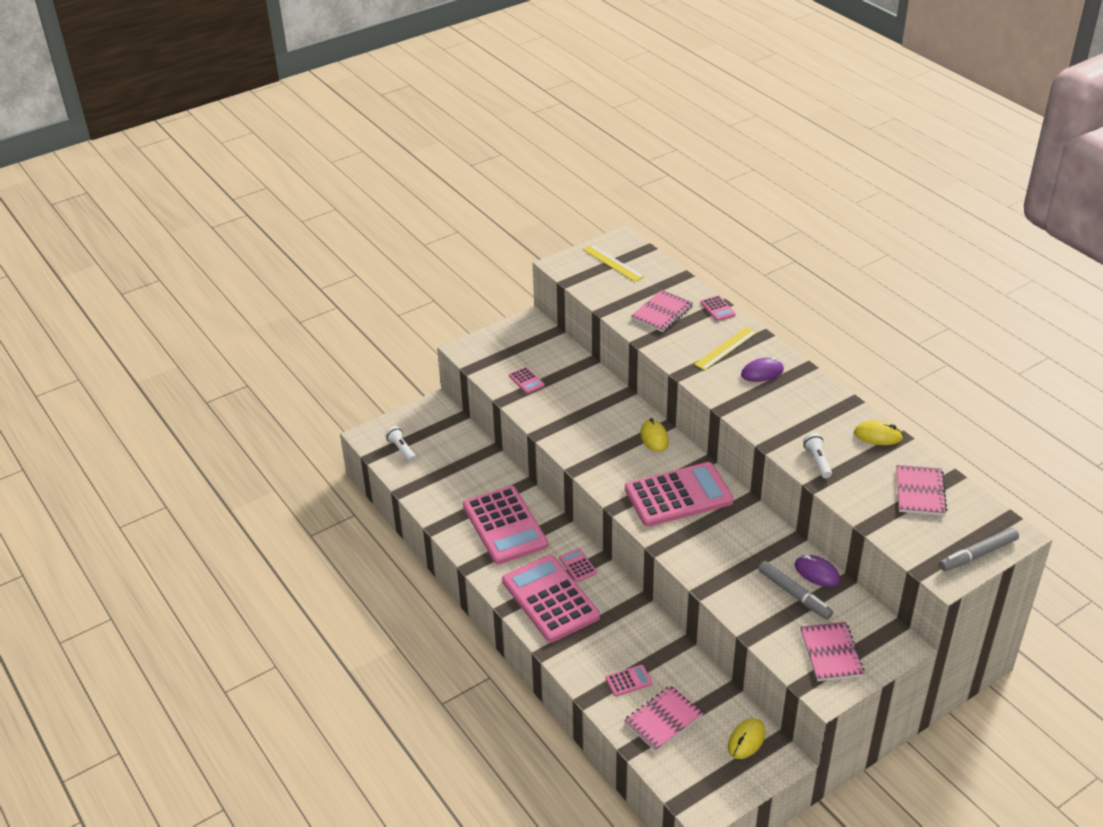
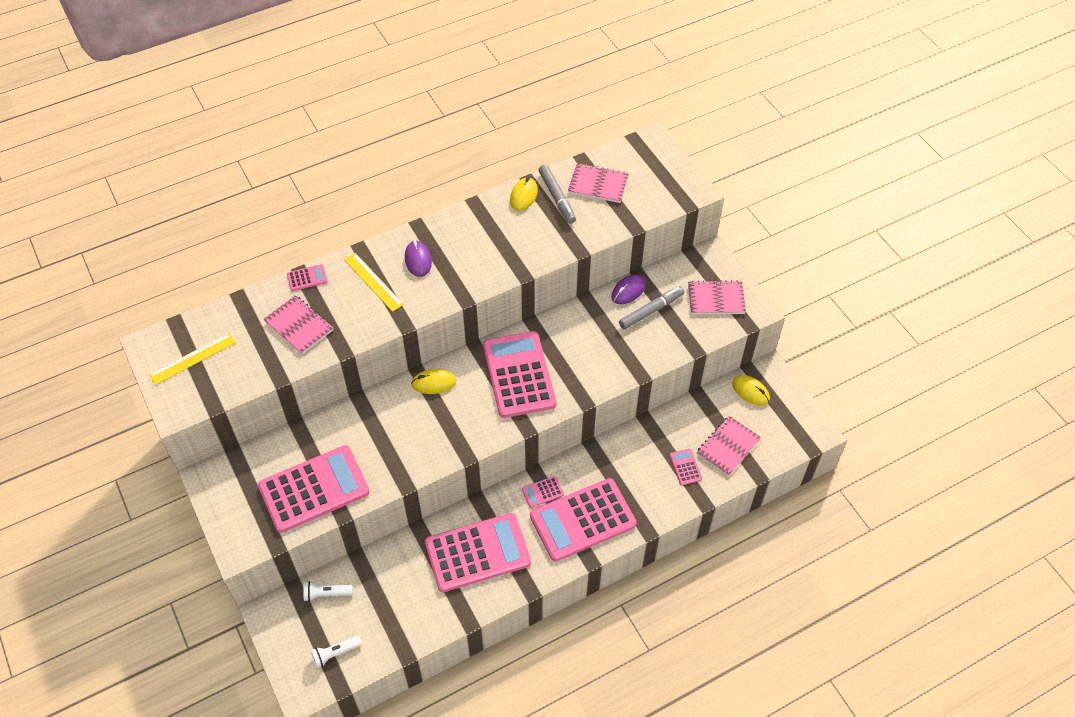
camera: 85 degrees left, 15 degrees up
pink calculator [509,367,545,394] -> pink calculator [258,445,370,533], size x2.48
pink notebook [624,685,703,751] -> pink notebook turned 75 degrees clockwise [697,416,761,476]
white flashlight [803,433,832,478] -> white flashlight moved to [303,581,353,602]
grey marker [939,528,1019,571] -> grey marker moved to [539,164,576,224]

